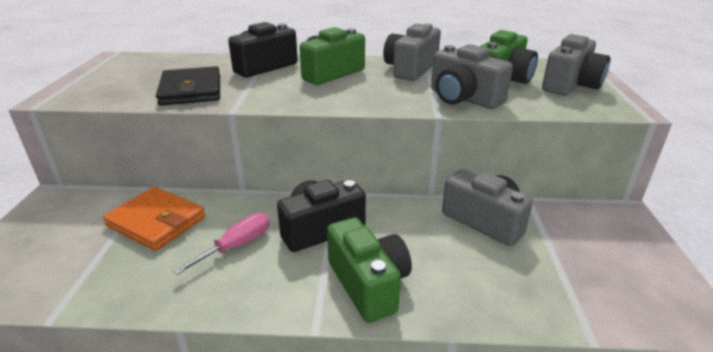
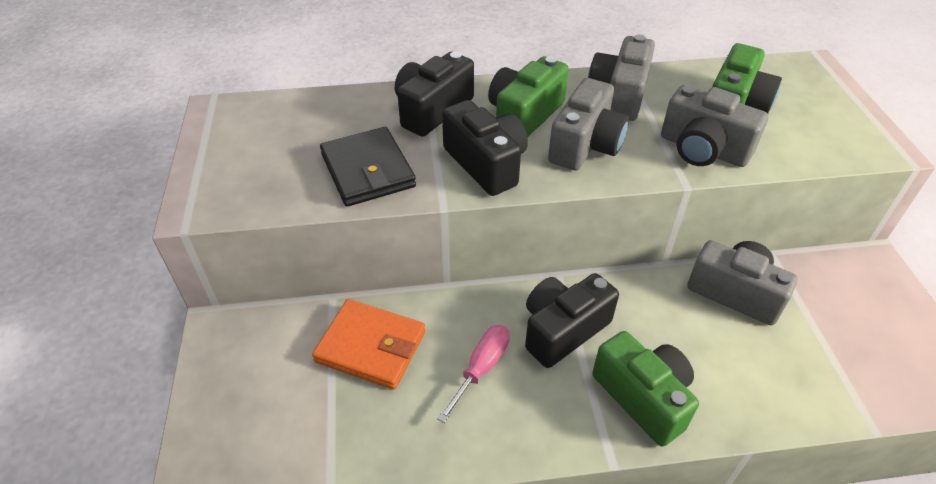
camera: 10 degrees left, 15 degrees up
grey camera [542,34,610,96] -> grey camera moved to [548,78,629,170]
none -> black camera [442,100,528,196]

